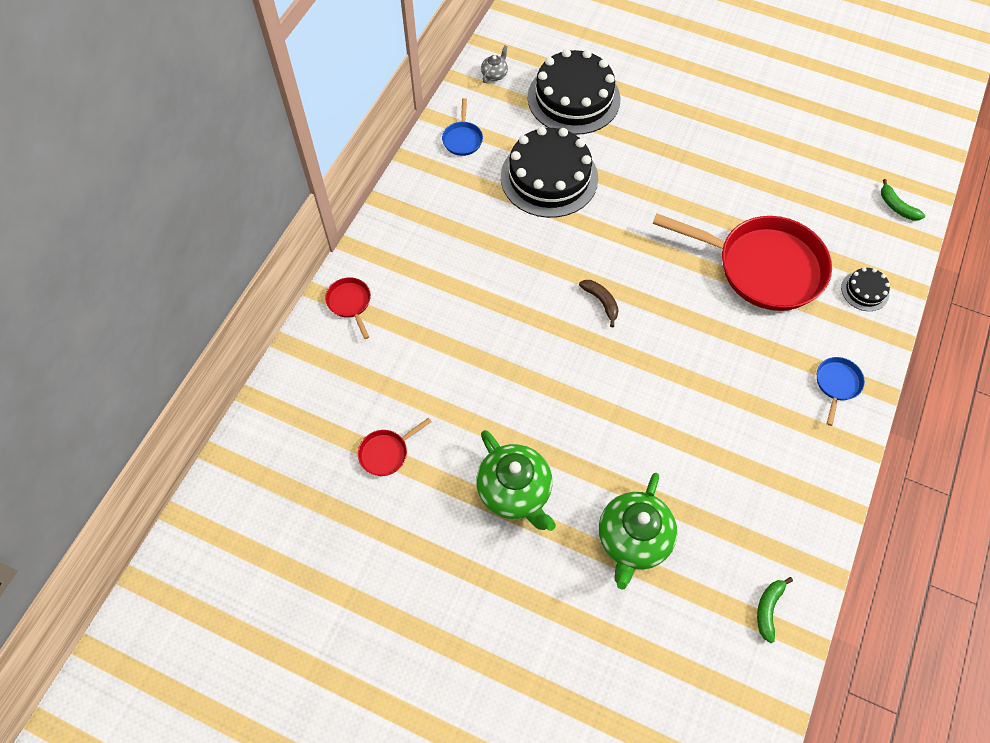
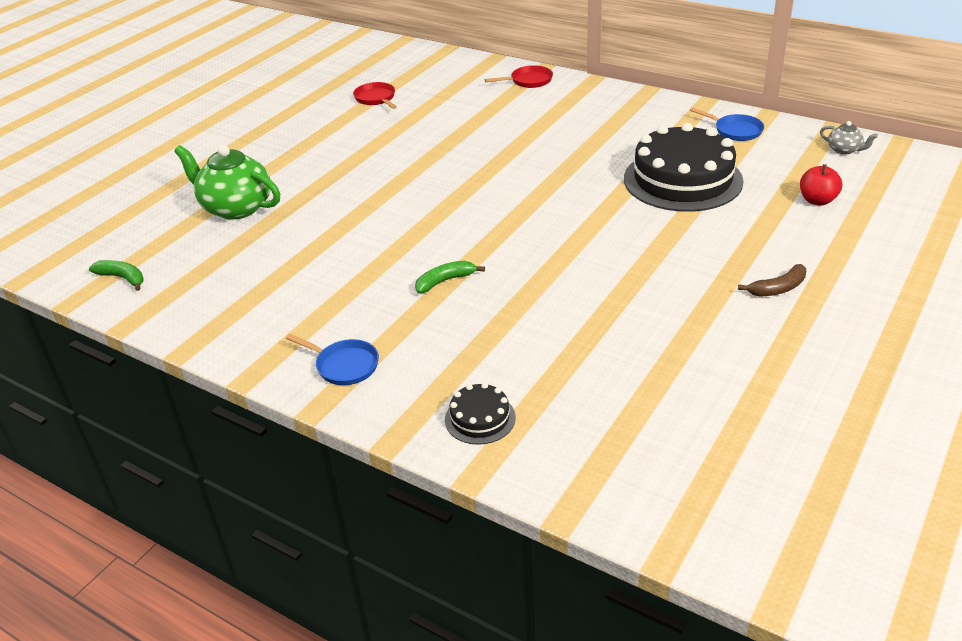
camera: 100 degrees right, 25 degrees down
blue pan [442,98,483,156] -> blue pan turned 150 degrees counterclockwise [690,107,764,141]
green teapot [476,430,556,531] -> none
black cake [528,49,621,135] -> red apple [800,164,842,206]
brown banana [579,280,619,327] -> brown banana moved to [738,264,806,297]
red pan [653,213,832,311] -> none
green banana [881,179,925,221] -> green banana moved to [415,261,485,293]

